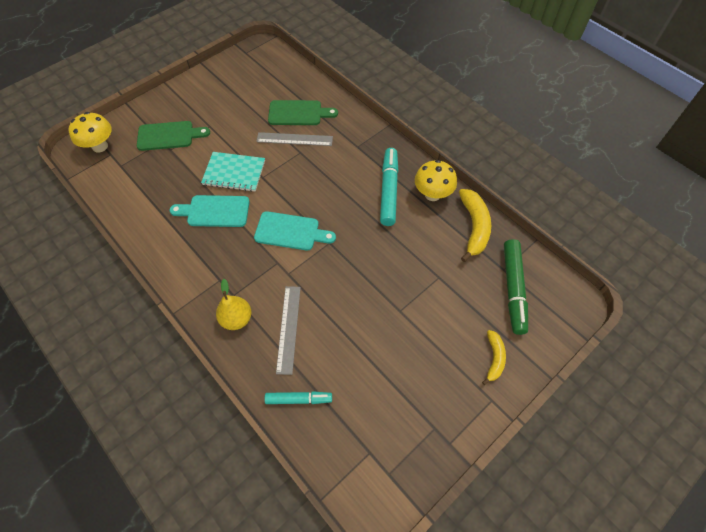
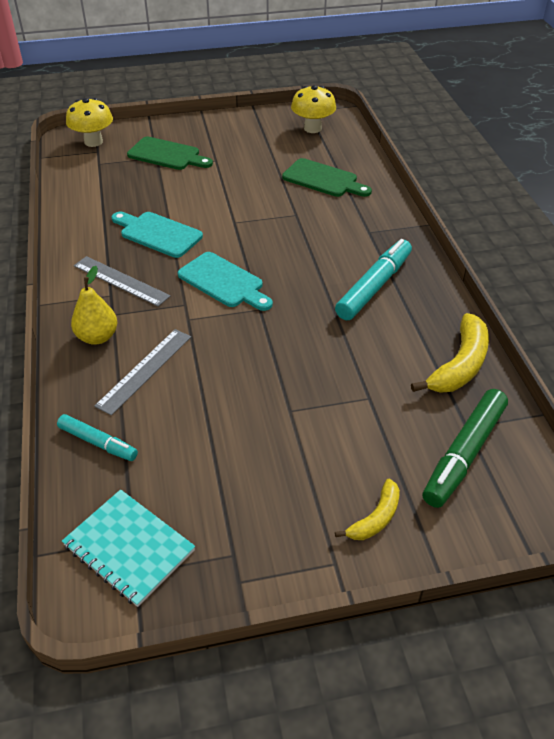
camera: 30 degrees right, 15 degrees down
turquoise notebook [201,152,265,192] -> turquoise notebook moved to [62,489,195,607]
grey ruler [256,132,333,146] -> grey ruler moved to [74,256,170,307]
yellow mushroom [415,160,457,201] -> yellow mushroom moved to [291,85,336,133]

